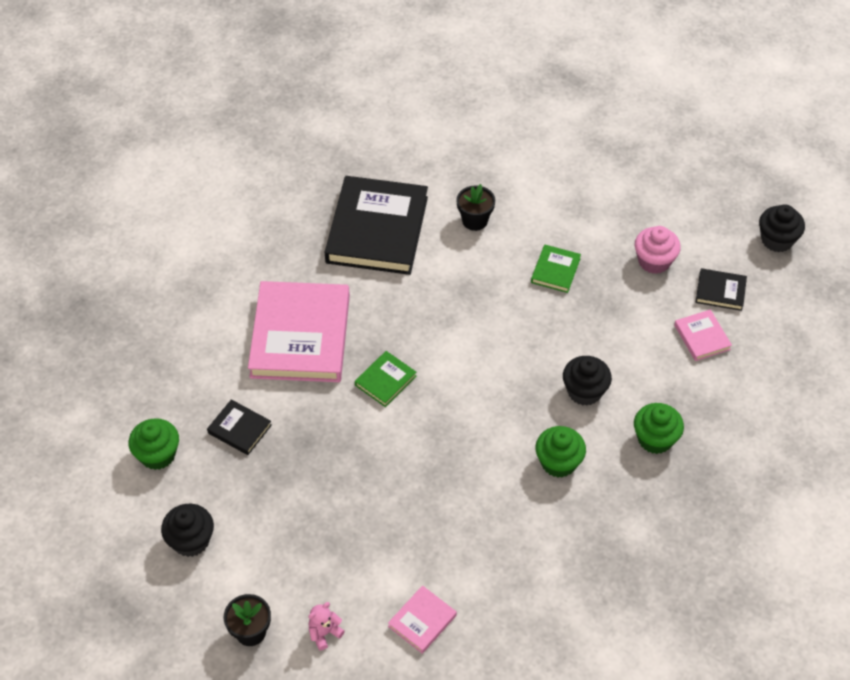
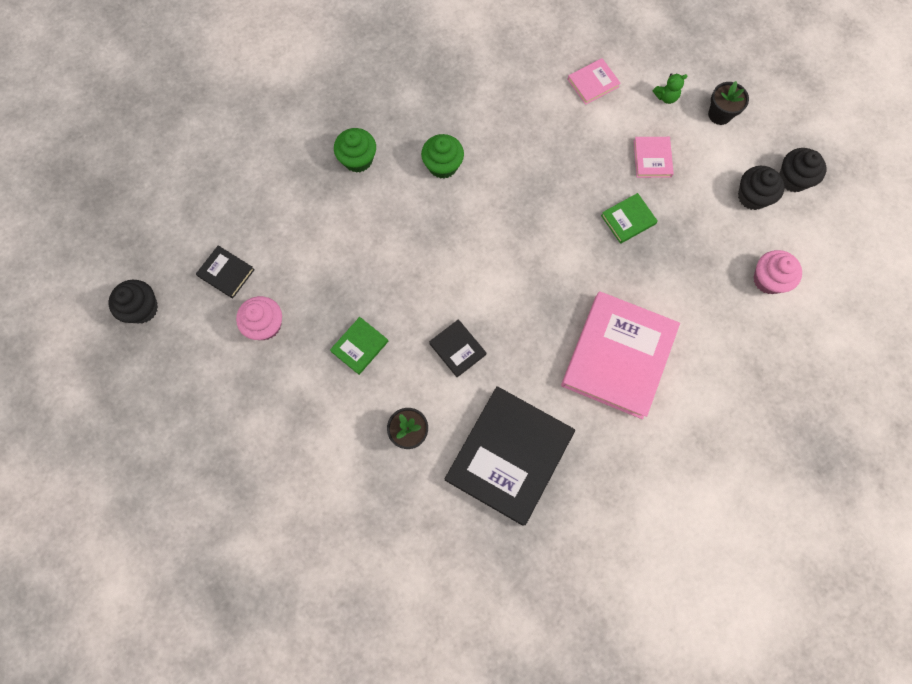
camera: 160 degrees left, 20 degrees up
green cupcake [129,418,179,470] -> pink cupcake [753,250,802,294]
black book [207,399,272,455] -> black book moved to [429,319,486,377]
pink teddy bear [308,602,345,650] -> green teddy bear [653,73,687,104]
green book [355,351,417,407] -> green book moved to [601,193,658,244]
black cupcake [563,356,612,406] -> black cupcake moved to [779,148,826,192]
pink book [674,309,732,361] -> pink book moved to [634,137,674,178]

